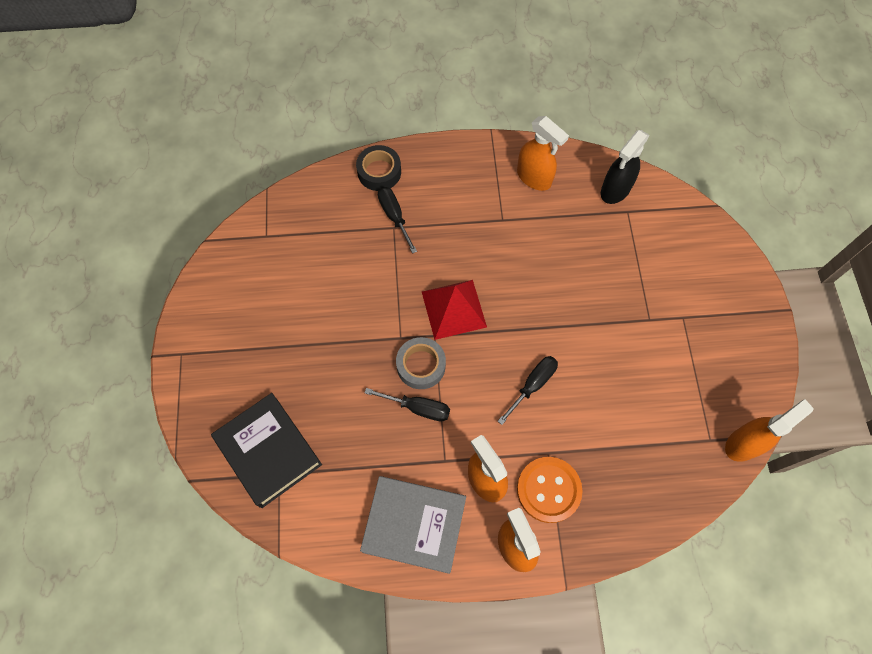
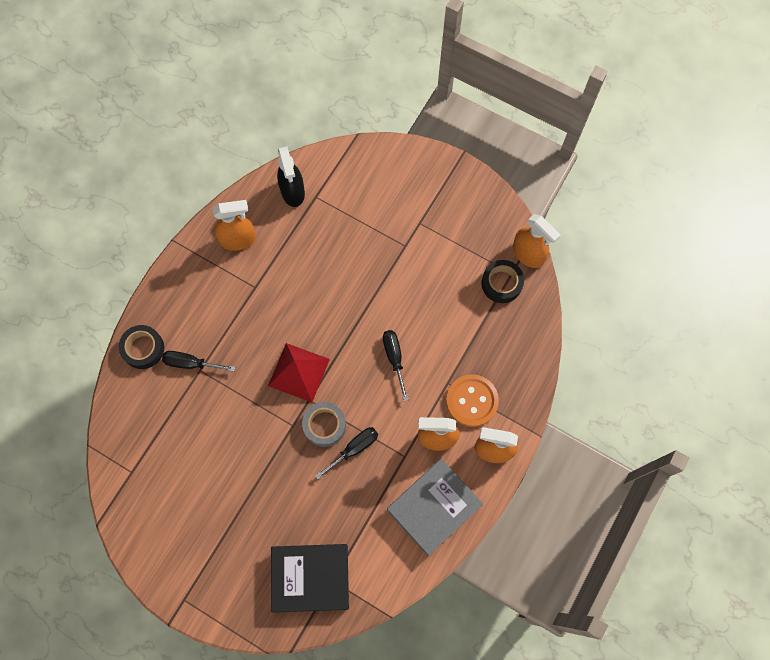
camera: 55 degrees left, 5 degrees up
orange spray bottle [725,399,814,462] -> orange spray bottle turned 135 degrees clockwise [513,214,561,268]
none -> black tape [481,260,524,303]

